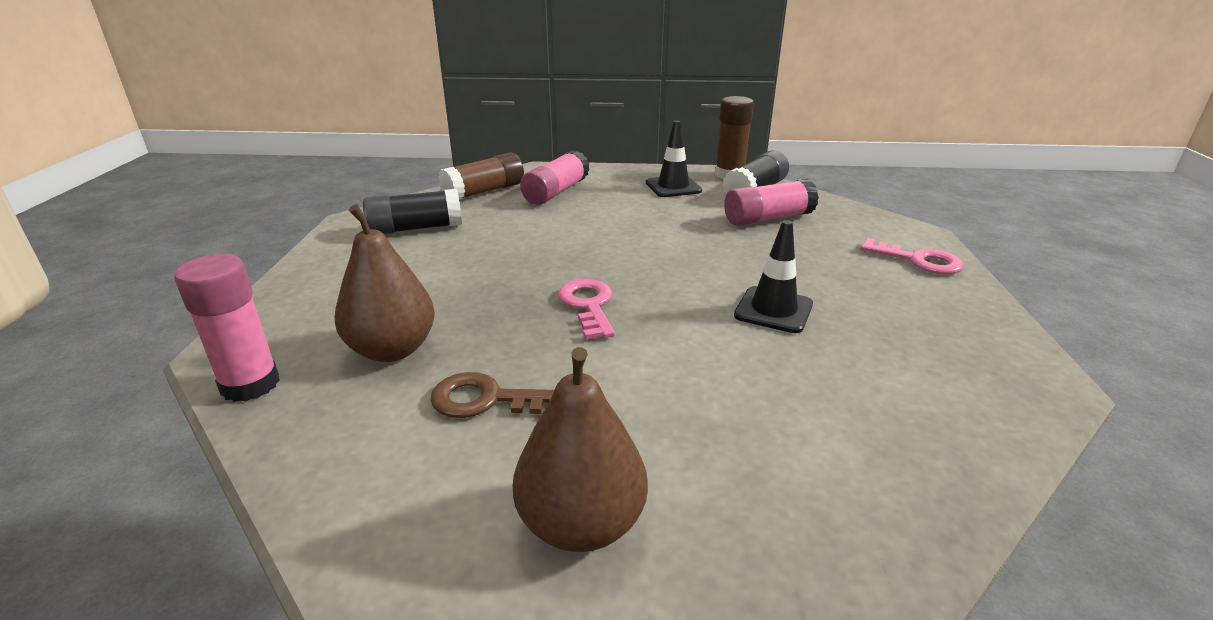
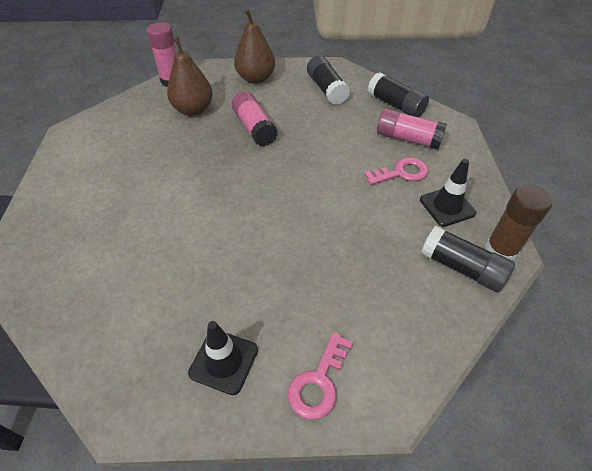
camera: 85 degrees right, 20 degrees up
brown key [430,372,554,418] -> none
brown glue stick [438,152,524,200] -> black glue stick [367,72,429,117]
brown pear [513,347,648,552] -> brown pear moved to [234,9,275,84]
pink key [558,279,615,339] -> pink key moved to [364,157,428,185]
pink glue stick [724,179,819,226] -> pink glue stick moved to [232,91,278,146]
black traffic cone [734,220,813,333] -> black traffic cone moved to [188,321,258,395]

